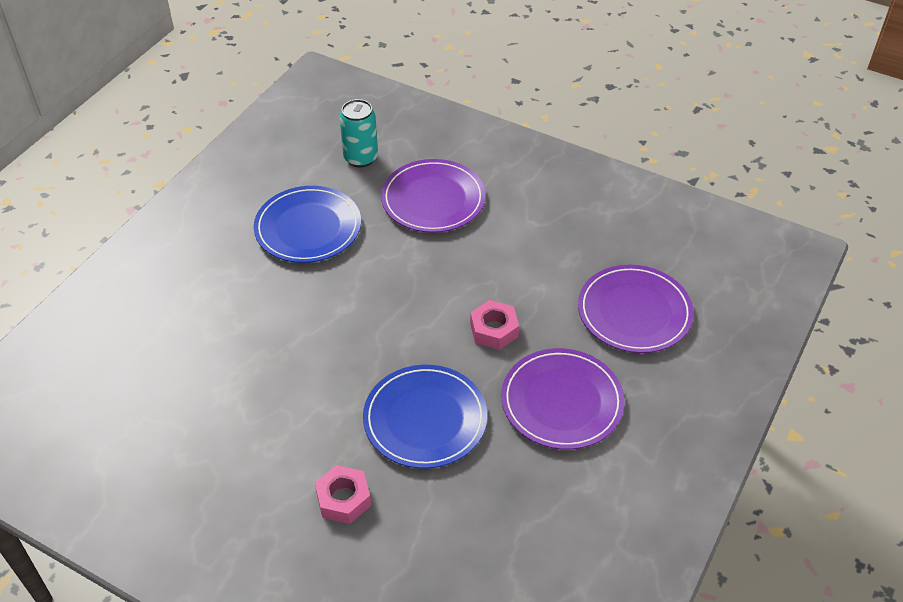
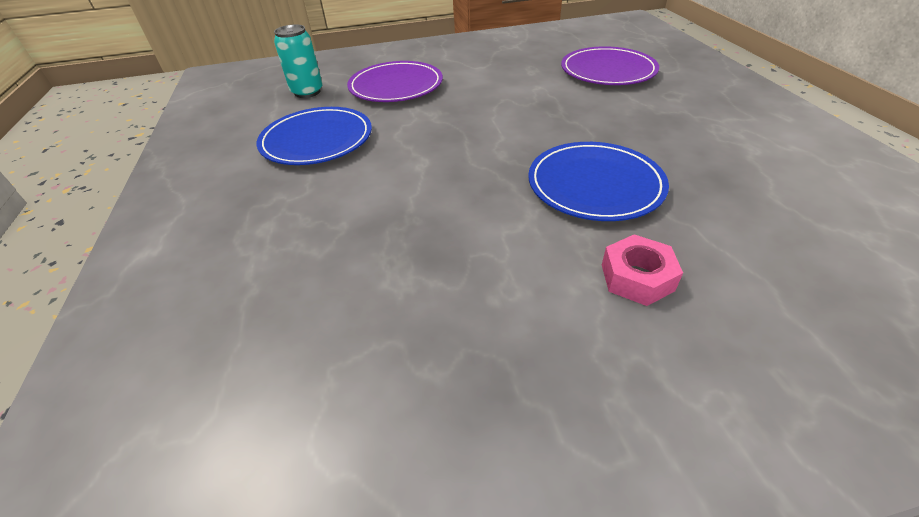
camera: 40 degrees left, 5 degrees down
pink nut [470,300,519,350] -> none
purple plate [501,348,625,450] -> none

